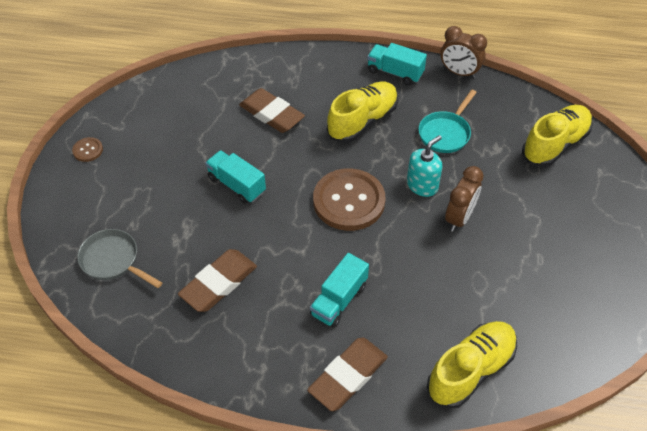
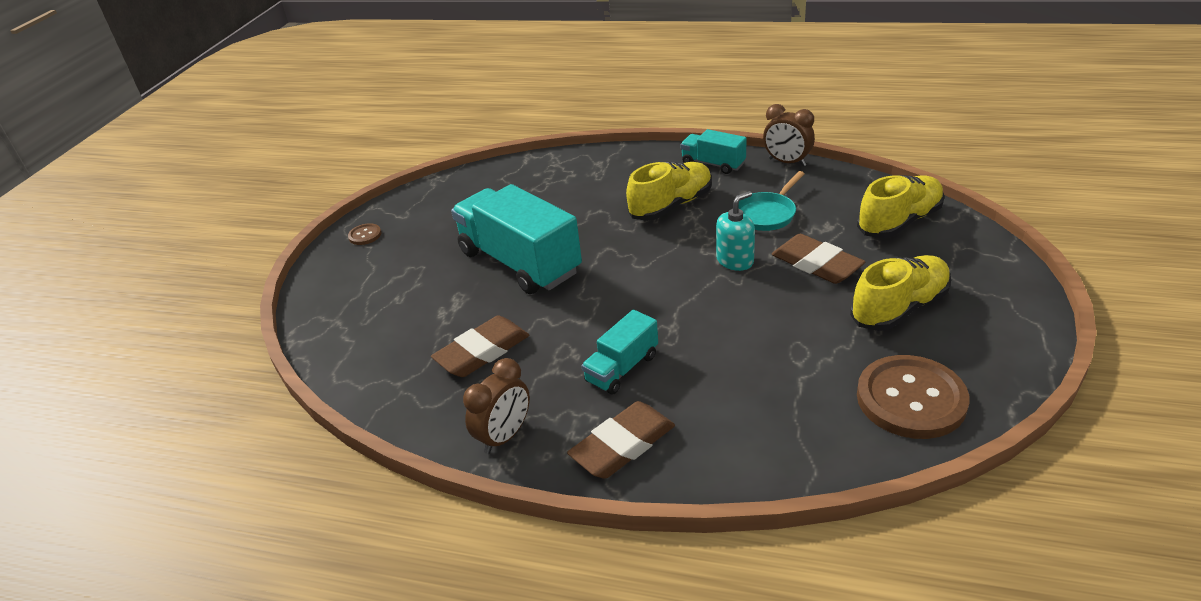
camera: 10 degrees right, 15 degrees down
grey pan [77,229,162,288] -> none
turquoise truck [205,150,266,204] -> turquoise truck [451,184,582,294], size x1.97
brown eraser [239,88,305,133] -> brown eraser moved to [772,234,865,284]
brown button [313,169,386,231] -> brown button moved to [857,355,969,439]
yellow shoe [427,321,517,409] -> yellow shoe moved to [850,255,951,331]
brown clock [445,166,484,232] -> brown clock moved to [463,358,530,454]

